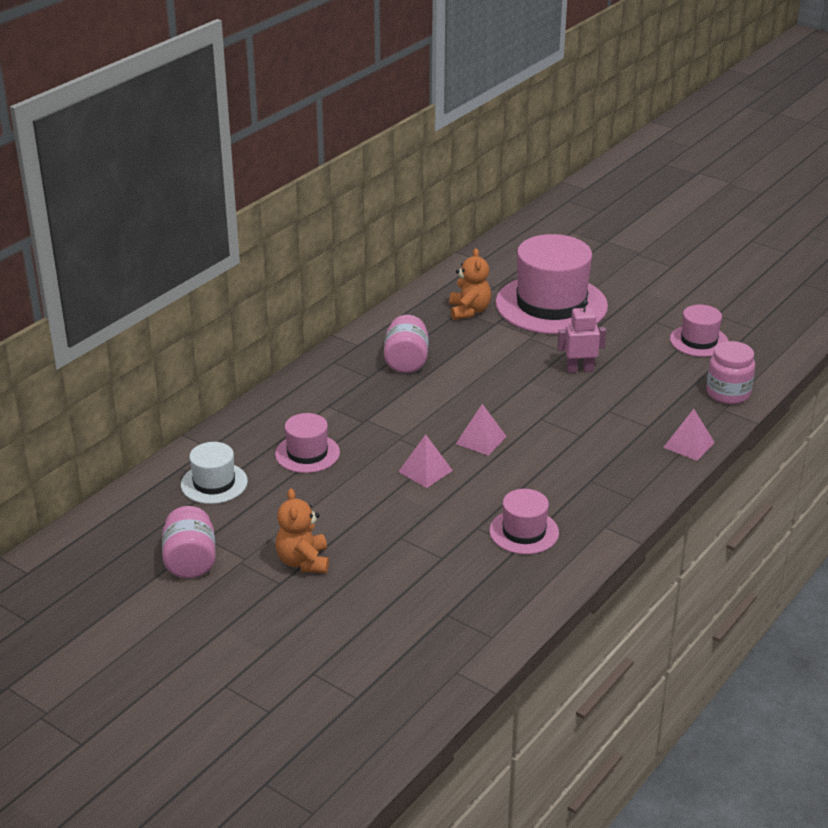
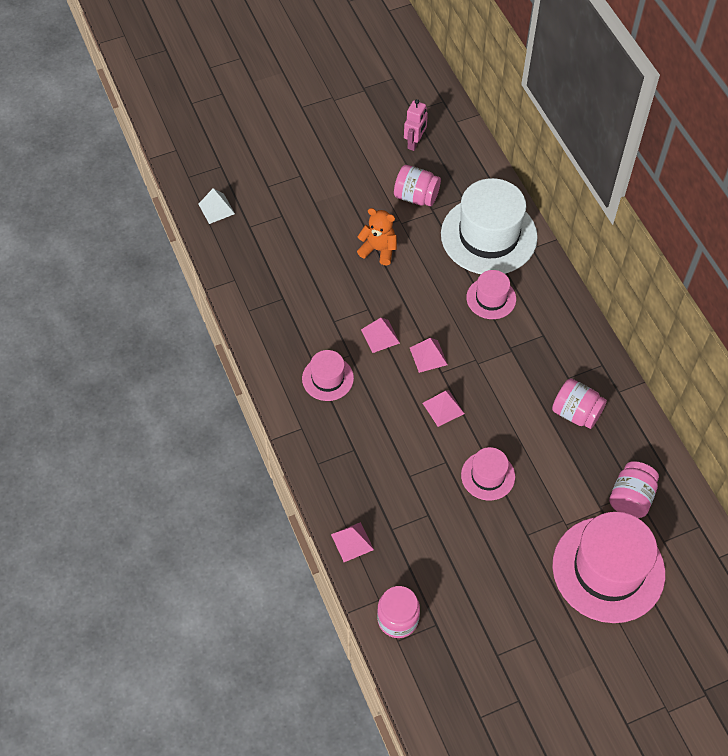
camera: 120 degrees right, 25 degrees up
white hat [181,442,248,504] -> white hat [441,178,538,274], size x1.99
orange teddy bear [449,248,491,320] -> pink jar [609,461,659,518]
pink robot [557,300,606,373] -> pink robot moved to [404,99,428,151]
pink hat [670,305,728,357] -> pink hat moved to [461,447,515,501]
none -> white pyramid [198,188,235,224]
none -> pink pyramid [361,318,400,353]

